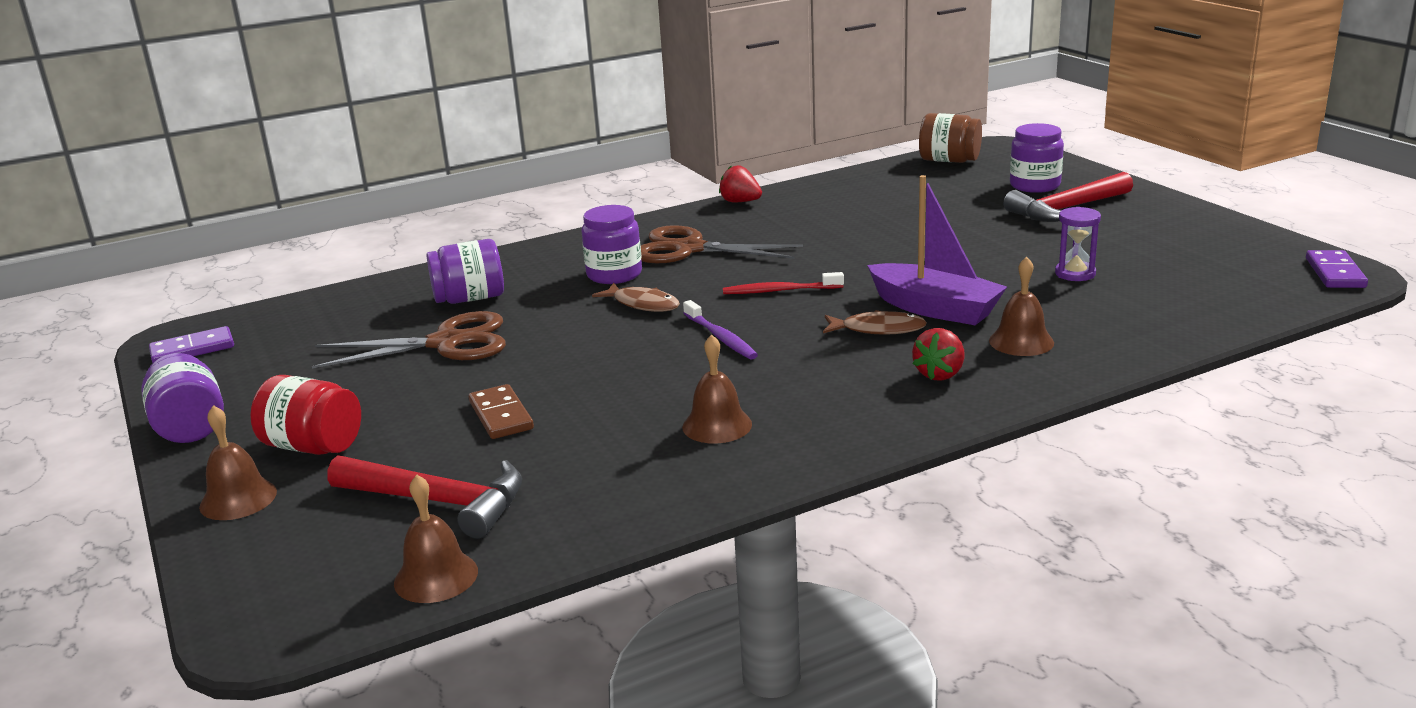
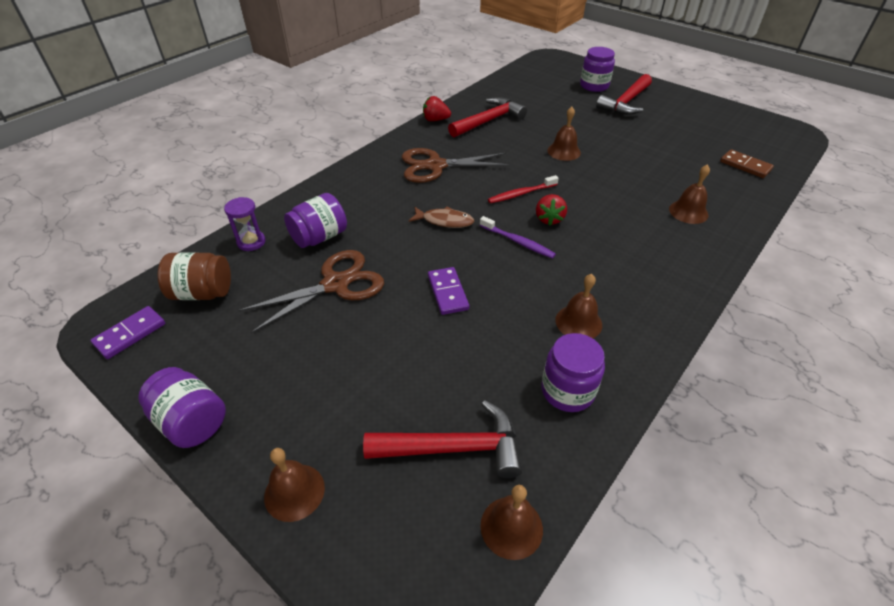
camera: 25 degrees left, 20 degrees up
red jar [250,375,361,455] -> none
brown domino [469,384,534,439] -> brown domino moved to [720,149,774,178]
purple jar [581,205,642,284] -> purple jar moved to [542,333,605,412]
brown fish [823,310,927,335] -> none
purple boat [867,175,1007,325] -> none
red strawberry [912,328,965,381] -> red strawberry moved to [536,194,567,225]
brown jar [919,113,982,163] -> brown jar moved to [158,252,231,300]
purple hourglass [1055,207,1101,281] -> purple hourglass moved to [224,197,266,251]
purple domino [1306,250,1368,288] -> purple domino moved to [428,267,469,315]
none -> red hammer [448,97,527,137]
none -> brown bell [547,107,581,161]

